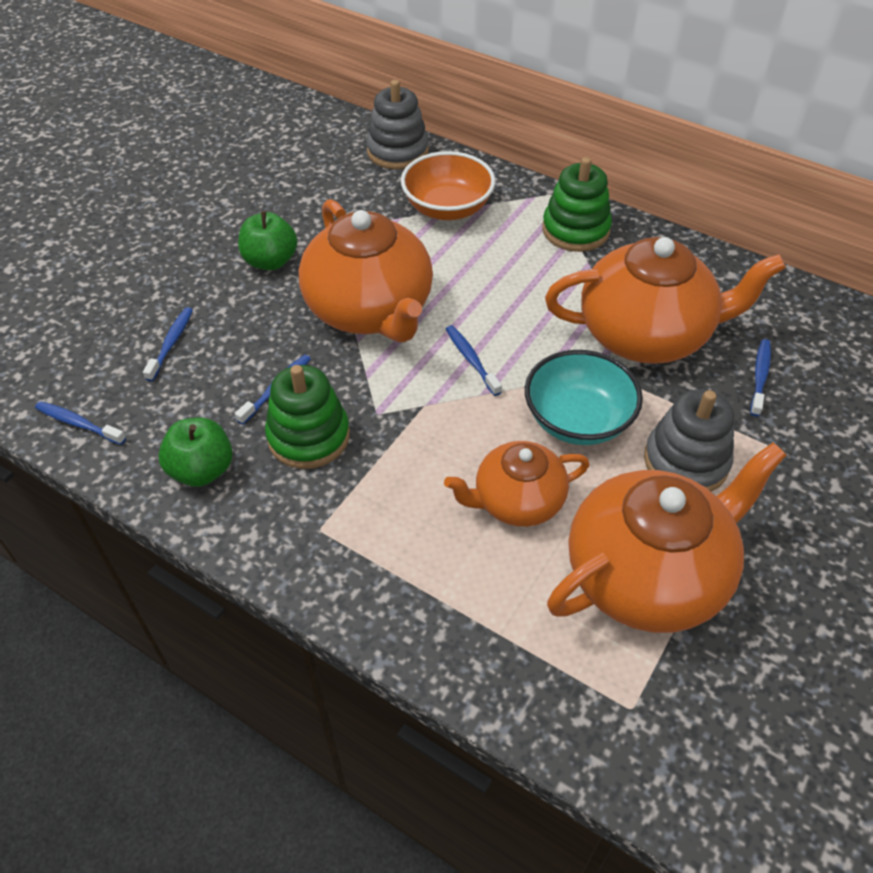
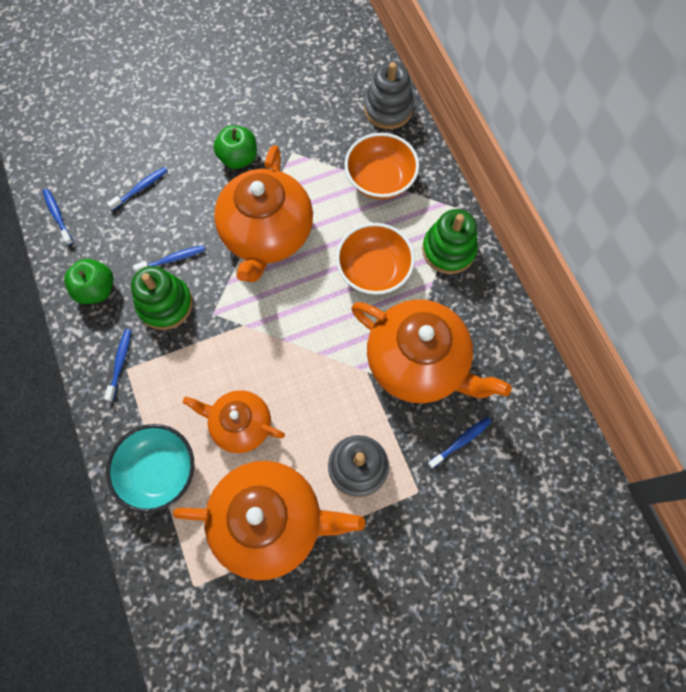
camera: 35 degrees right, 20 degrees up
blue toothbrush [446,325,502,396] -> blue toothbrush moved to [104,329,131,402]
turquoise bowl [525,350,643,445] -> turquoise bowl moved to [106,424,194,513]
none -> orange bowl [336,223,415,295]

